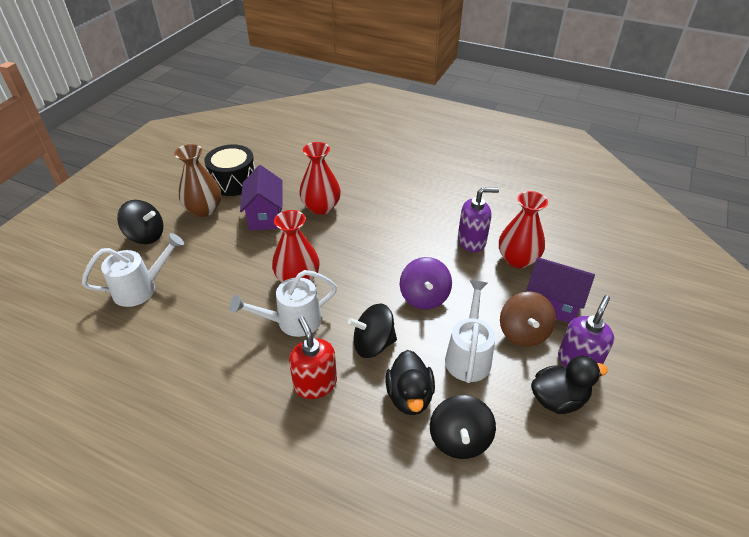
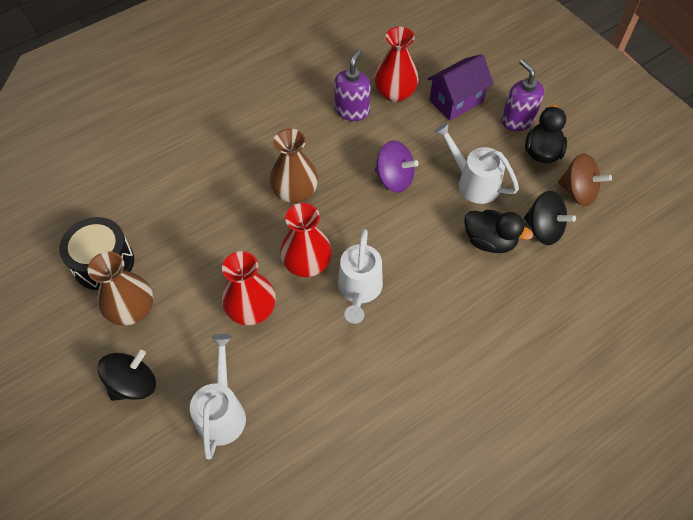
camera: 60 degrees left, 15 degrees up
purple house [240,165,283,231] -> none
red soap dispenser [289,316,337,399] -> none
red vase [299,142,341,215] -> red vase moved to [222,251,276,325]
black spinning top [348,303,397,358] -> none
brown spinning top [500,291,556,347] -> brown spinning top moved to [558,153,612,206]
none -> brown vase [269,129,318,203]

